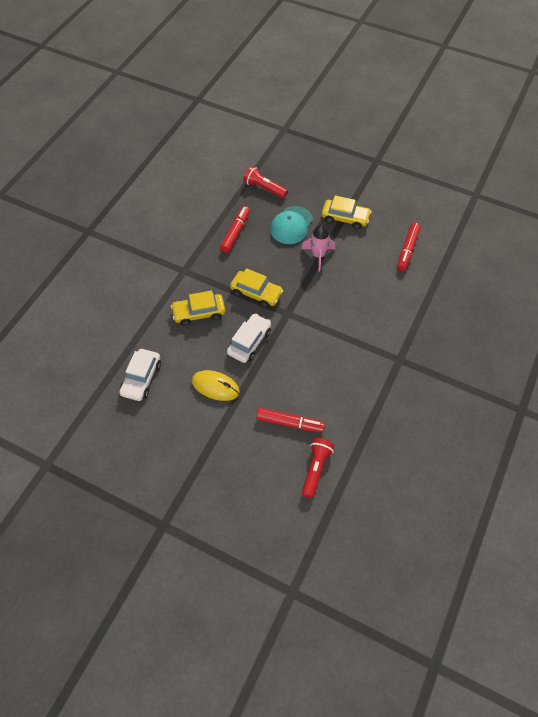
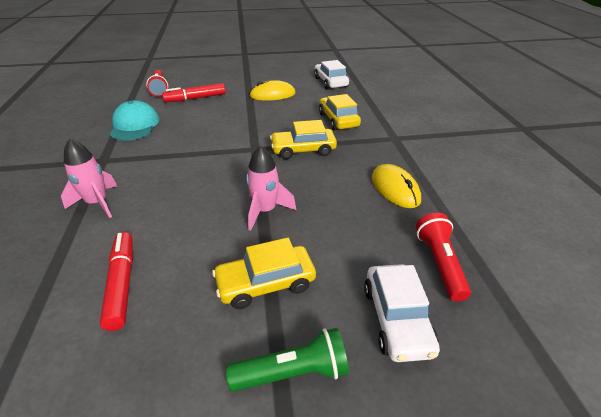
camera: 145 degrees right, 20 degrees down
yellow car [171,291,225,326] -> yellow car turned 60 degrees counterclockwise [319,94,361,131]
red marker [220,206,250,253] -> yellow mouse [372,164,421,208]
white car [227,314,271,363] -> white car moved to [364,264,440,362]
red flashlight [243,166,288,198] -> red flashlight turned 90 degrees counterclockwise [416,213,471,301]
turquoise cap [270,206,313,244] -> turquoise cap moved to [109,100,159,141]
none -> pink rocket [61,138,117,218]
none -> green flashlight [226,328,349,392]

